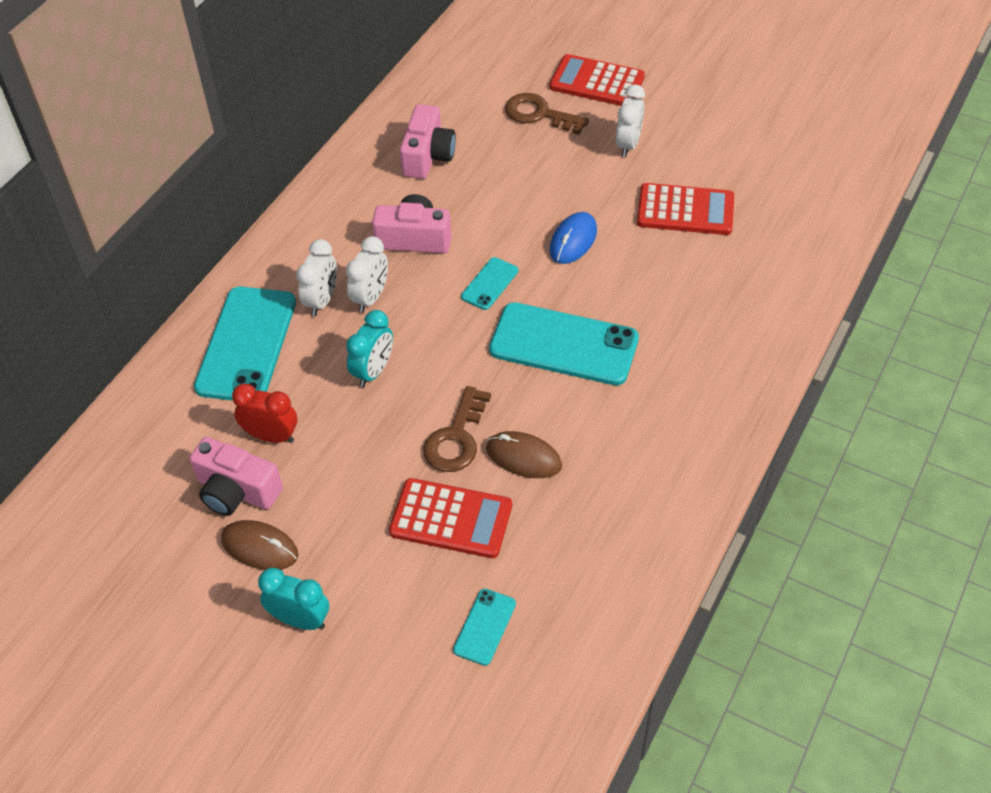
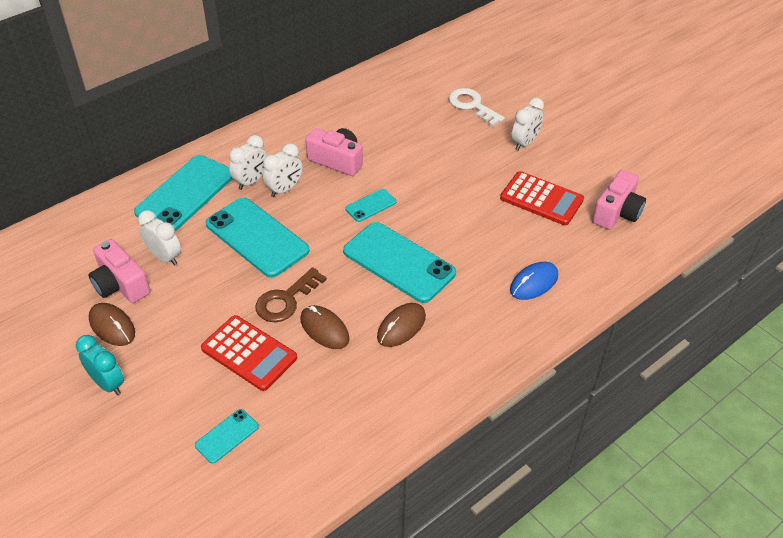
camera: 20 degrees right, 5 degrees down
red clock [232,384,297,443] -> white clock [138,210,181,266]
turquoise clock [346,310,393,387] -> turquoise phone [206,198,310,278]
pink camera [400,104,456,179] -> pink camera moved to [592,170,646,230]
brown key [505,93,589,135] -> white key [449,88,505,127]
red calculator [549,54,645,106] -> none
blue mouse [550,212,597,264] -> blue mouse moved to [510,262,558,300]
none -> brown mouse [377,303,426,347]

